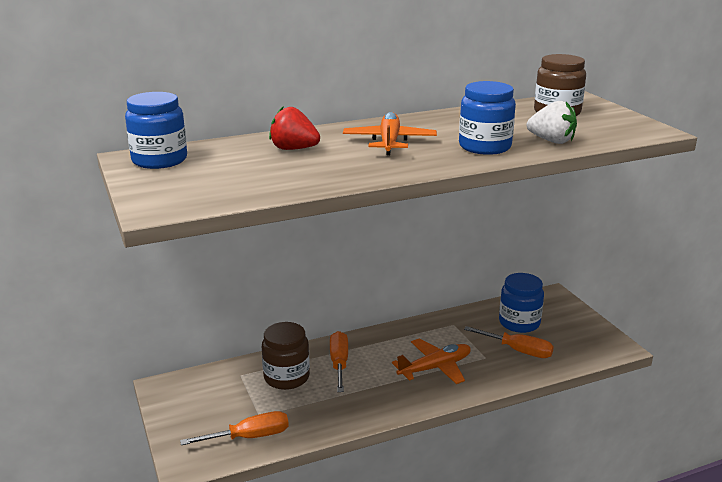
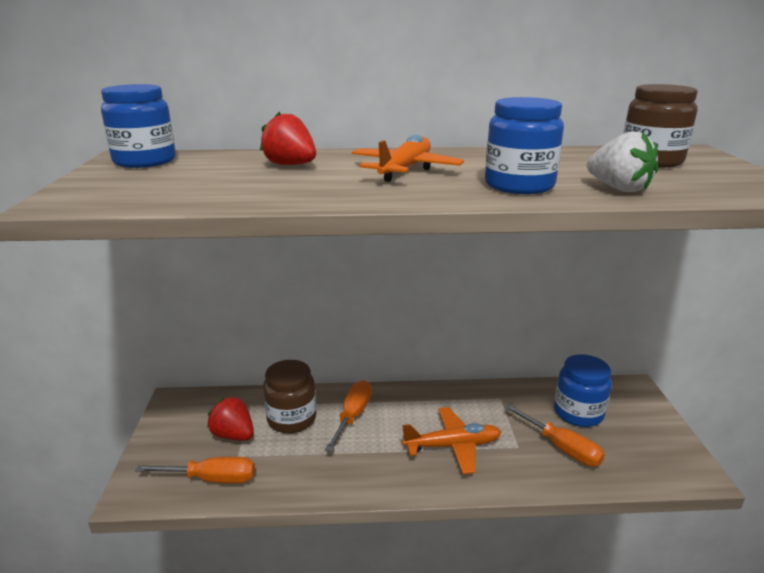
camera: 20 degrees right, 0 degrees up
none -> red strawberry [207,396,254,441]

